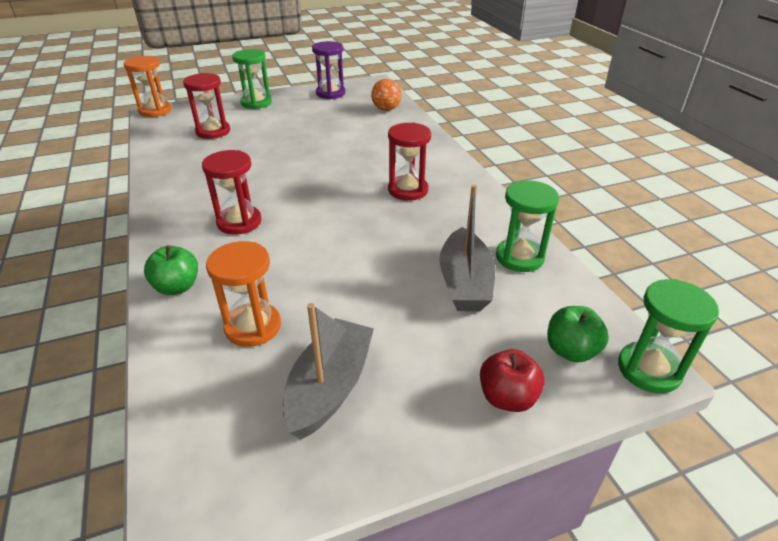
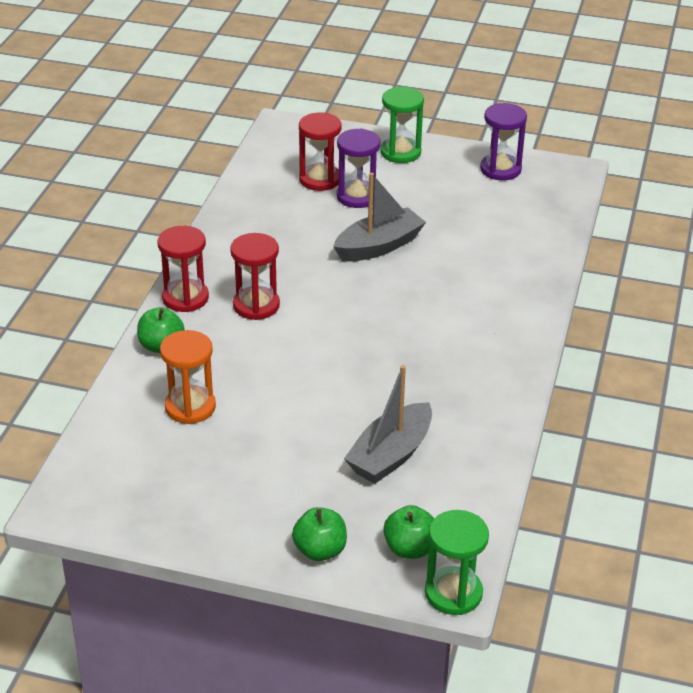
camera: 35 degrees right, 0 degrees up
orange hourglass [124,56,172,117] -> none
grey boat [283,303,374,439] -> grey boat moved to [333,172,426,262]
orange ball [371,79,402,111] -> none
red hourglass [388,122,431,201] -> red hourglass moved to [158,226,209,312]
red apple [480,349,545,412] -> green apple [292,507,347,561]
green hourglass [496,180,559,272] -> none
none -> purple hourglass [337,128,381,208]

